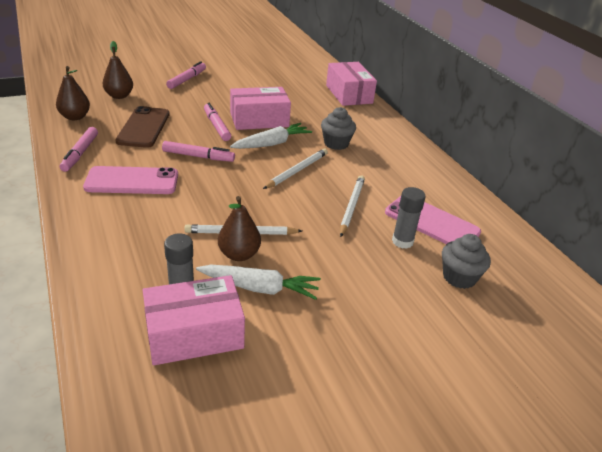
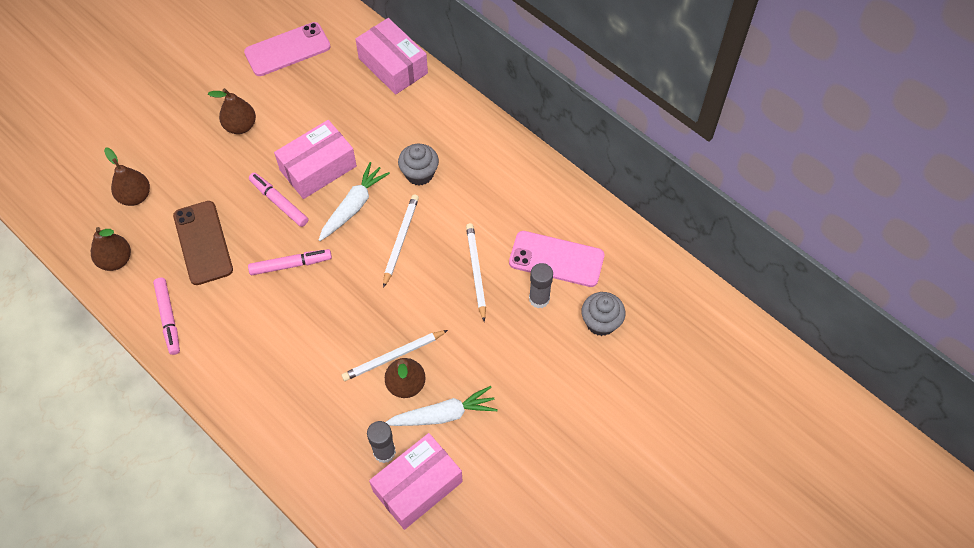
camera: 20 degrees left, 25 degrees up
pink phone [83,166,178,194] -> pink phone moved to [244,22,331,76]
pink marker [166,61,206,89] -> none
none -> brown pear [208,88,256,134]

